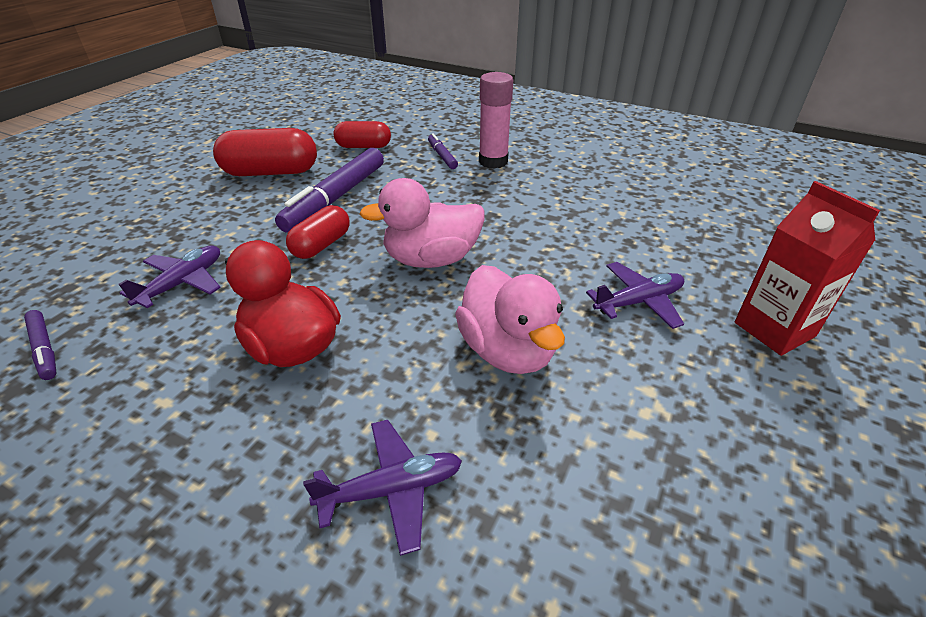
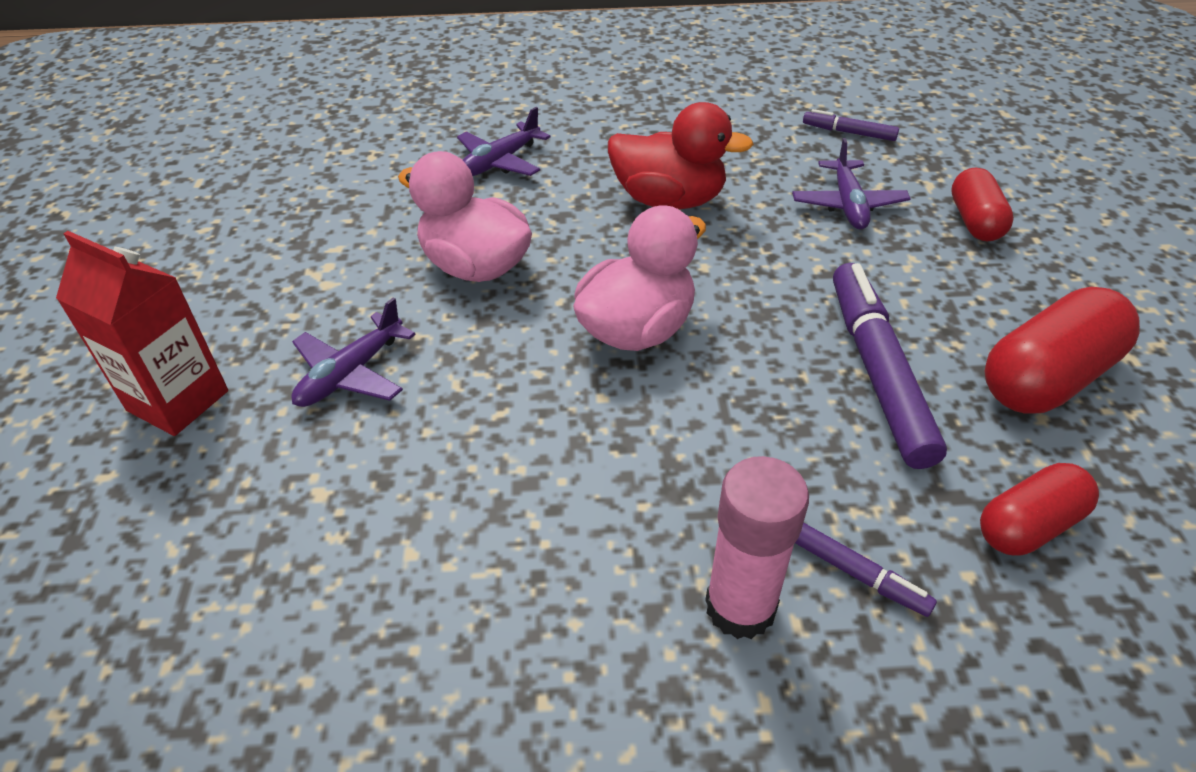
camera: 150 degrees right, 5 degrees up
red capsule [286,205,350,259] -> red capsule moved to [951,167,1014,241]

